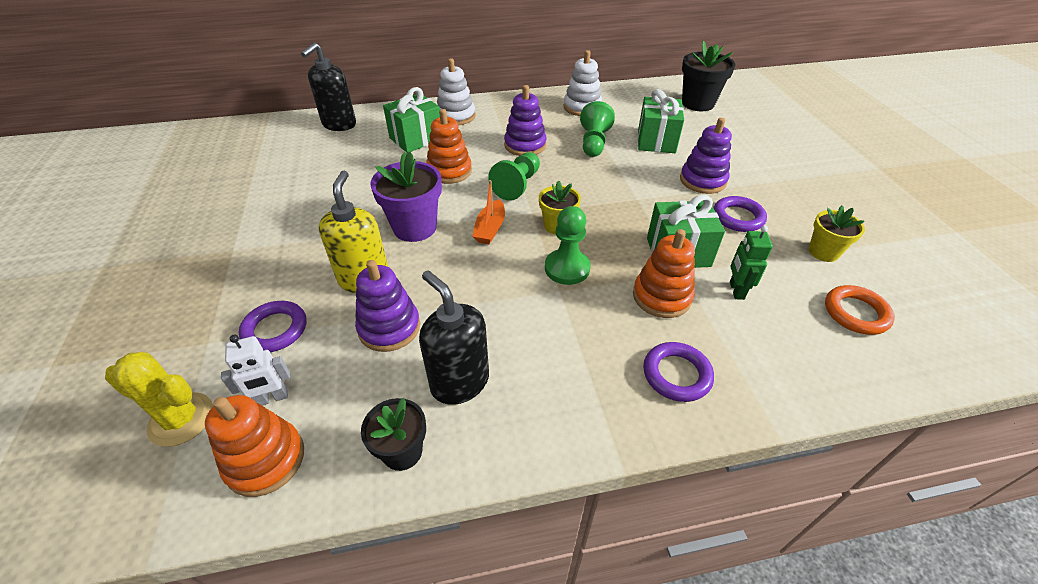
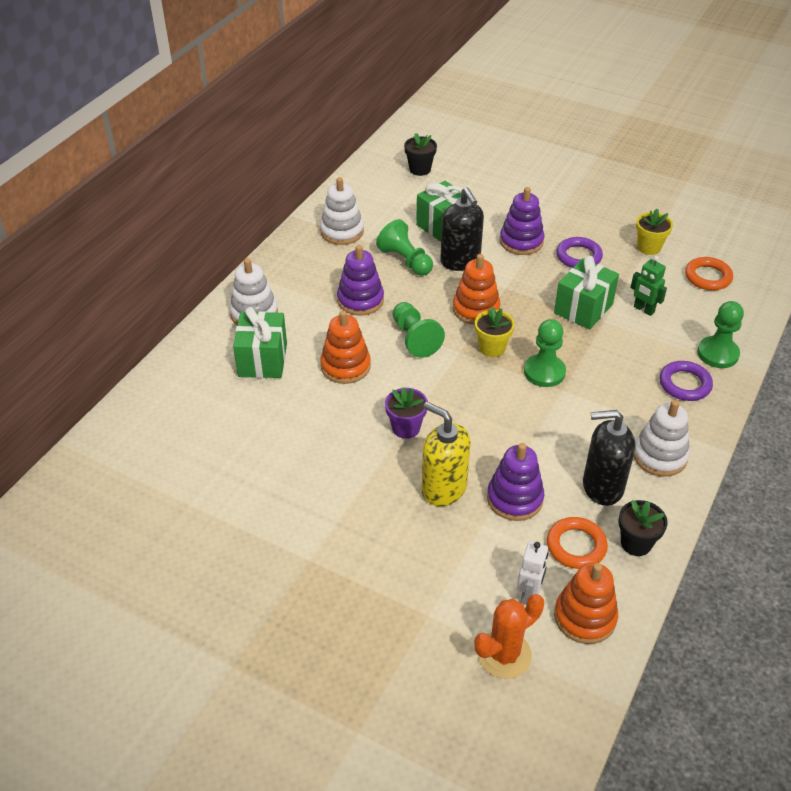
camera: 50 degrees left, 0 degrees up
yellow cactus [105,352,213,447] -> orange cactus [475,594,544,679]
purple ring [239,301,306,352] -> none
black soap dispenser [301,42,356,131] -> black soap dispenser moved to [440,187,484,271]
purple flower pot [370,152,442,242] -> purple flower pot [385,387,428,439], size x0.62
orange boat [472,180,505,244] -> none
orange stacking toy [633,229,695,318] -> orange stacking toy moved to [453,254,500,325]
black flower pot [682,41,735,111] -> black flower pot [404,133,437,176], size x0.62
none -> orange ring [547,517,608,569]
none -> white stacking toy [634,400,690,477]
none -> green pawn [697,301,744,368]

